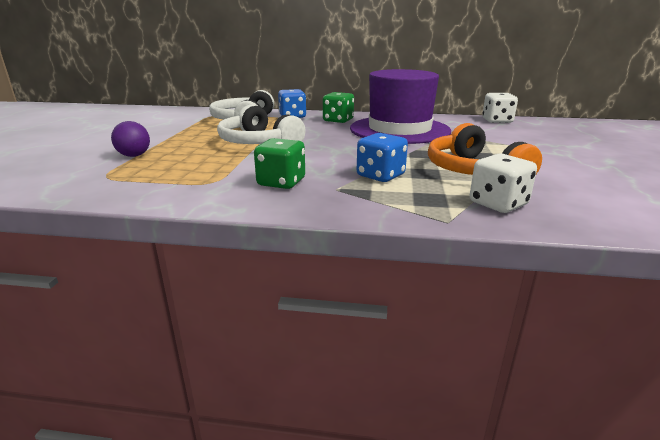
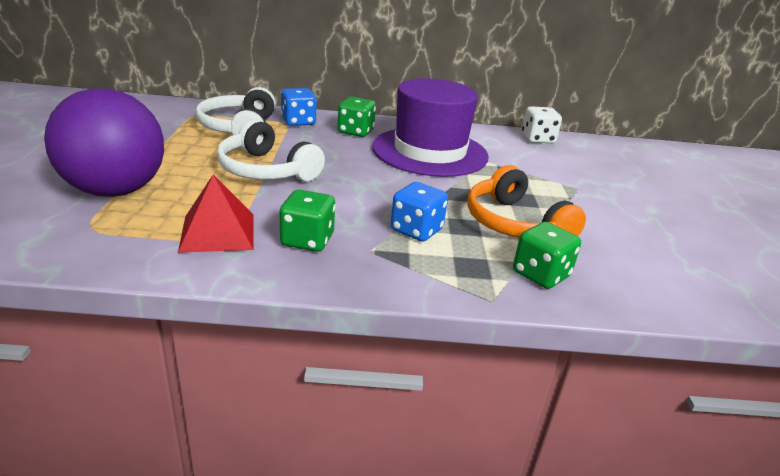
camera: 10 degrees left, 5 degrees up
purple ball [111,121,150,157] -> purple ball [44,88,164,197], size x2.40
white dice [470,153,537,213] -> green dice [513,222,581,289]
none -> red pyramid [178,175,254,253]

